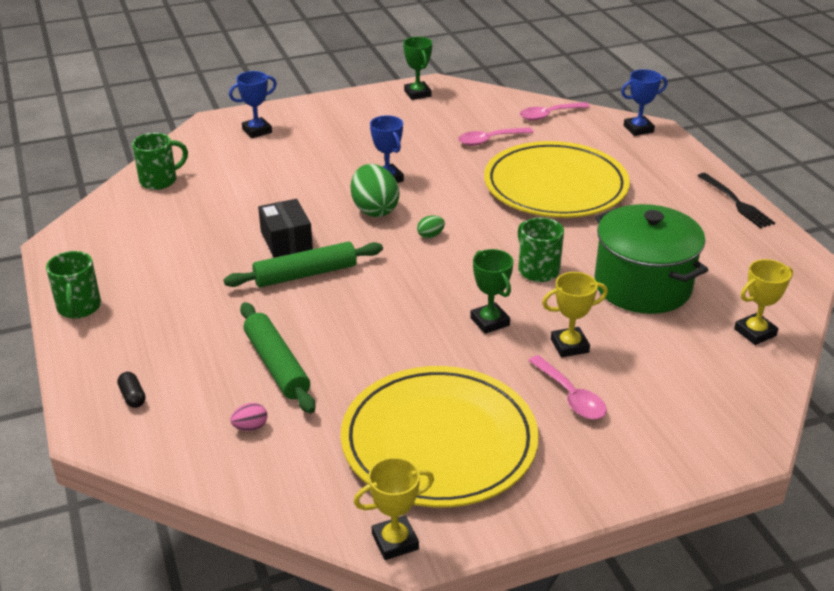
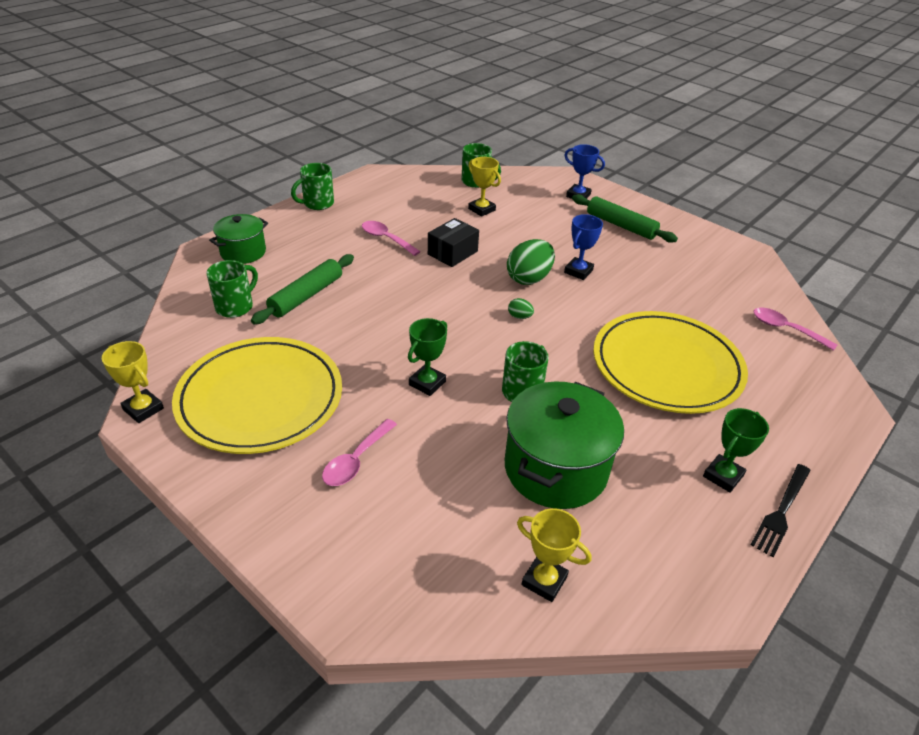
camera: 60 degrees right, 5 degrees up
black capsule [117,372,146,408] -> green pot [209,214,268,264]
green rolling pin [223,242,383,287] -> green rolling pin moved to [572,194,678,243]
pink egg [230,403,267,431] -> green mug [206,260,258,318]
green trophy [403,37,432,100] -> green trophy moved to [703,408,769,493]
pink spoon [458,127,534,146] -> pink spoon moved to [362,221,421,256]
yellow trophy [542,272,608,357] -> yellow trophy moved to [468,157,501,217]
blue trophy [621,69,667,136] -> none

